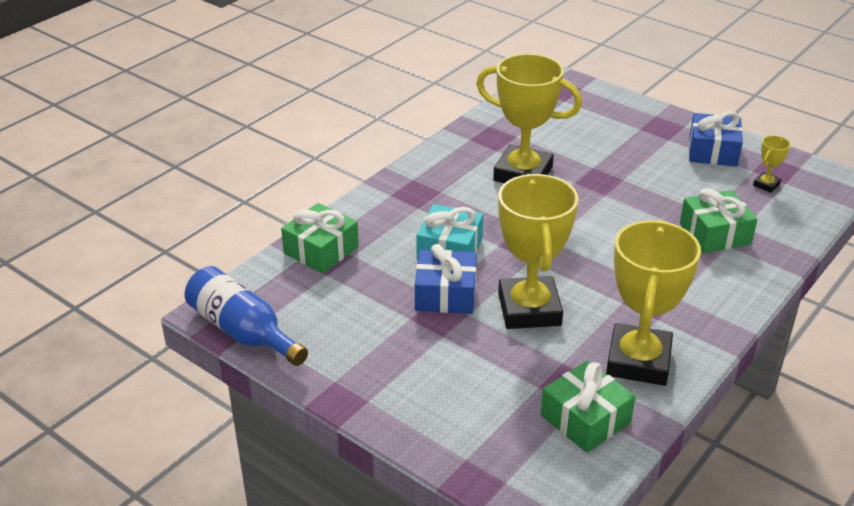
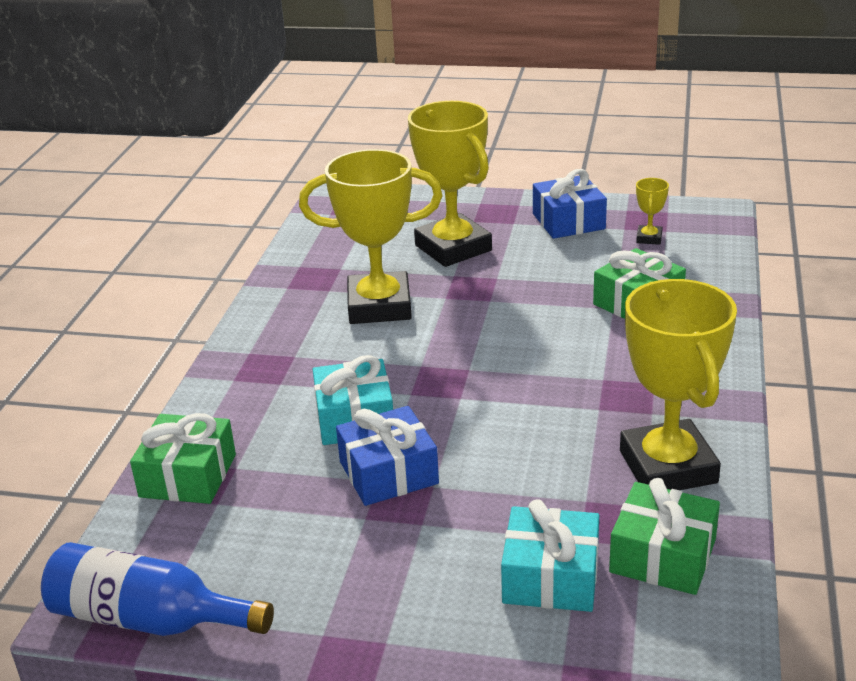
camera: 25 degrees left, 5 degrees down
yellow trophy [498,174,579,329] -> yellow trophy moved to [408,101,492,267]
none -> turquoise gift [501,499,599,612]

